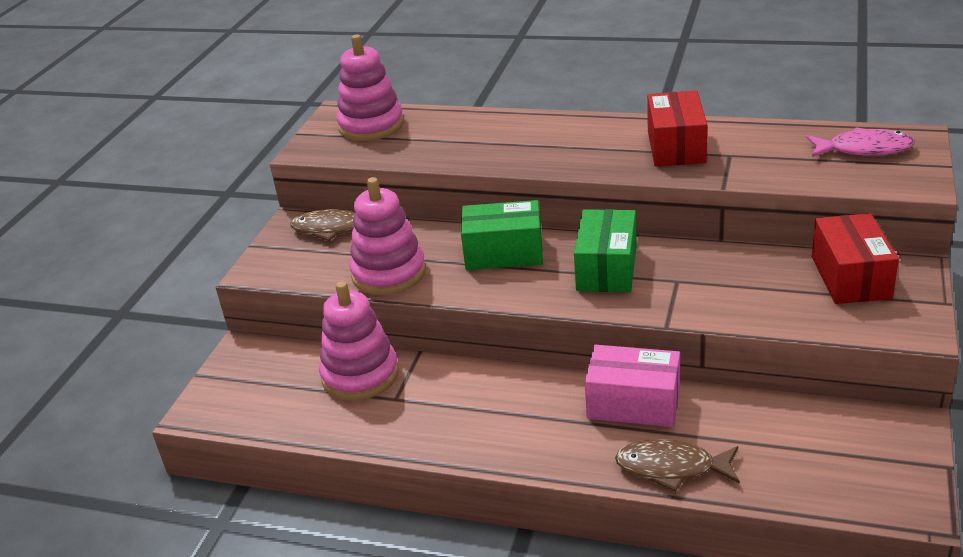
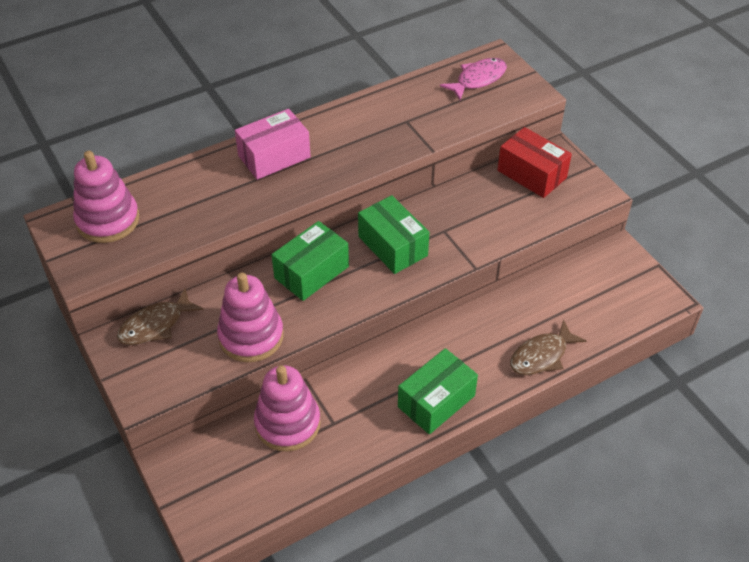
camera: 50 degrees left, 15 degrees up
pink box [585,345,680,427] -> pink box moved to [235,109,311,180]
red box [647,91,707,166] -> none
none -> green box [398,348,478,434]

